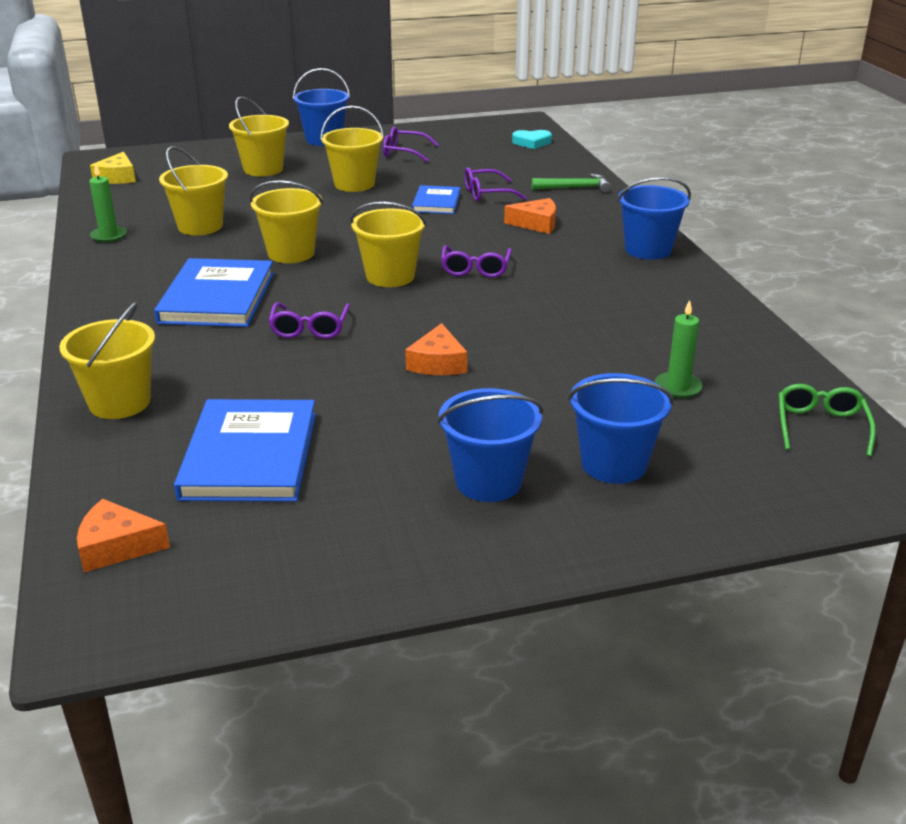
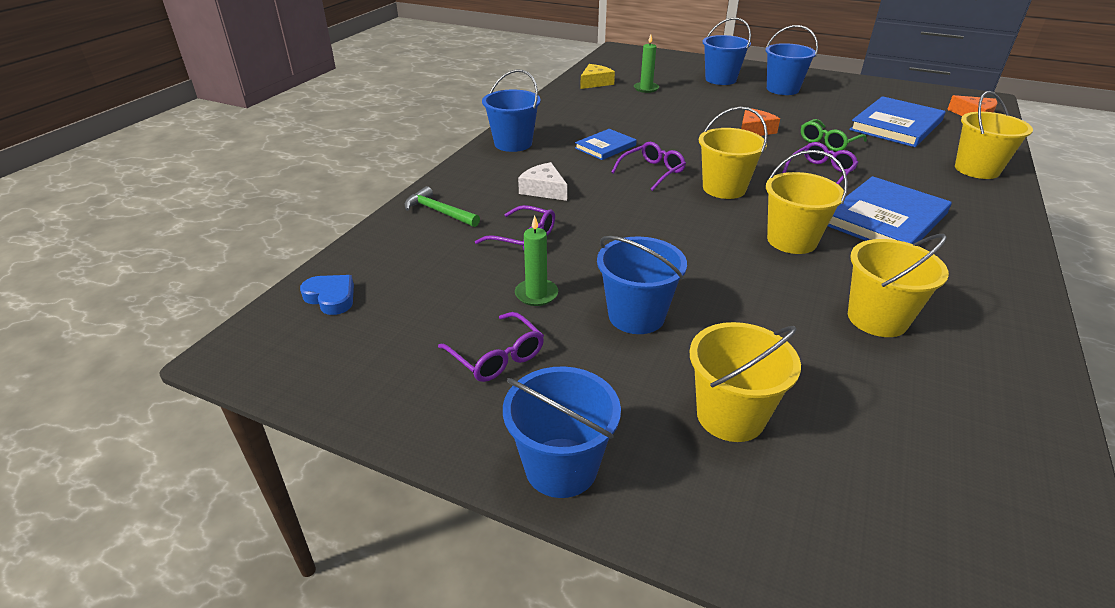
camera: 140 degrees left, 5 degrees up
green candle [89,164,127,243] -> green candle moved to [515,216,558,306]
yellow cheese [90,152,136,184] -> yellow cheese moved to [580,64,615,89]
yellow bucket [320,106,384,192] -> blue bucket [597,236,687,334]
blue book [412,185,460,214] -> blue book moved to [575,129,637,160]
orange cheese [504,198,556,234] -> white cheese [518,162,567,201]
turquoise heart [512,130,552,149] -> blue heart [300,275,354,315]
green glasses [779,384,876,457] -> green glasses moved to [801,119,867,151]

